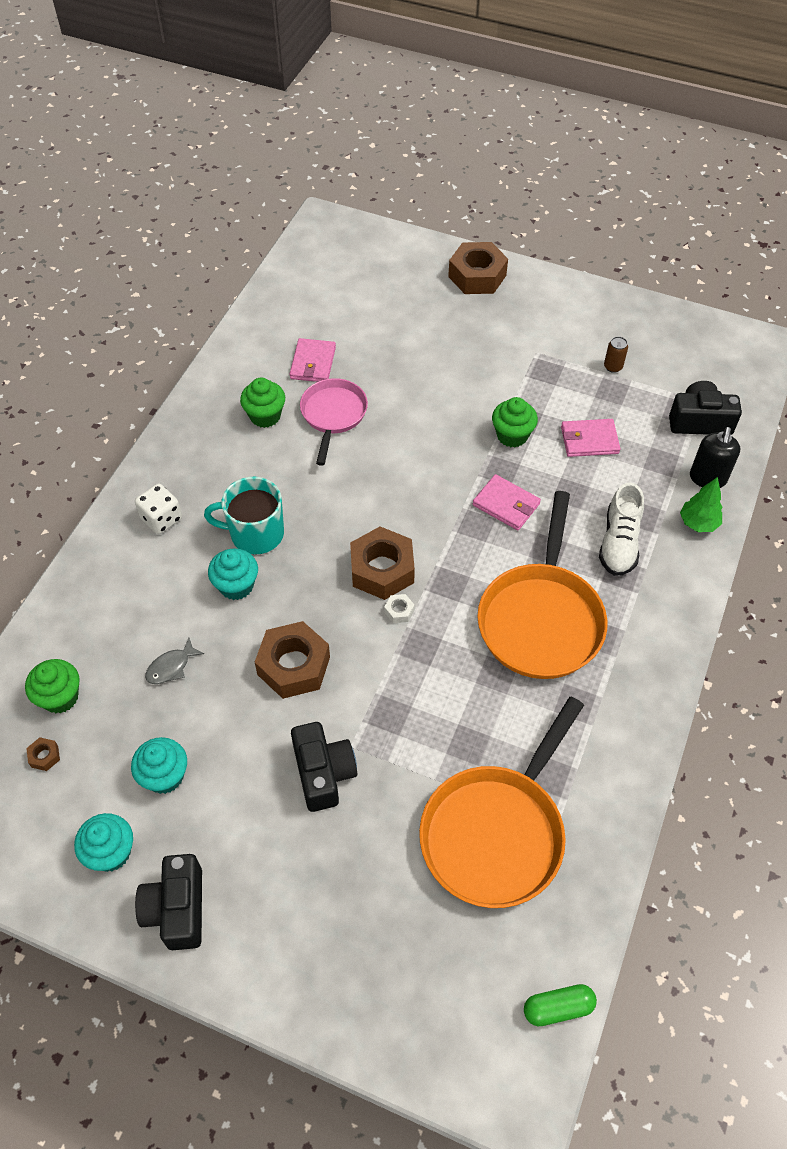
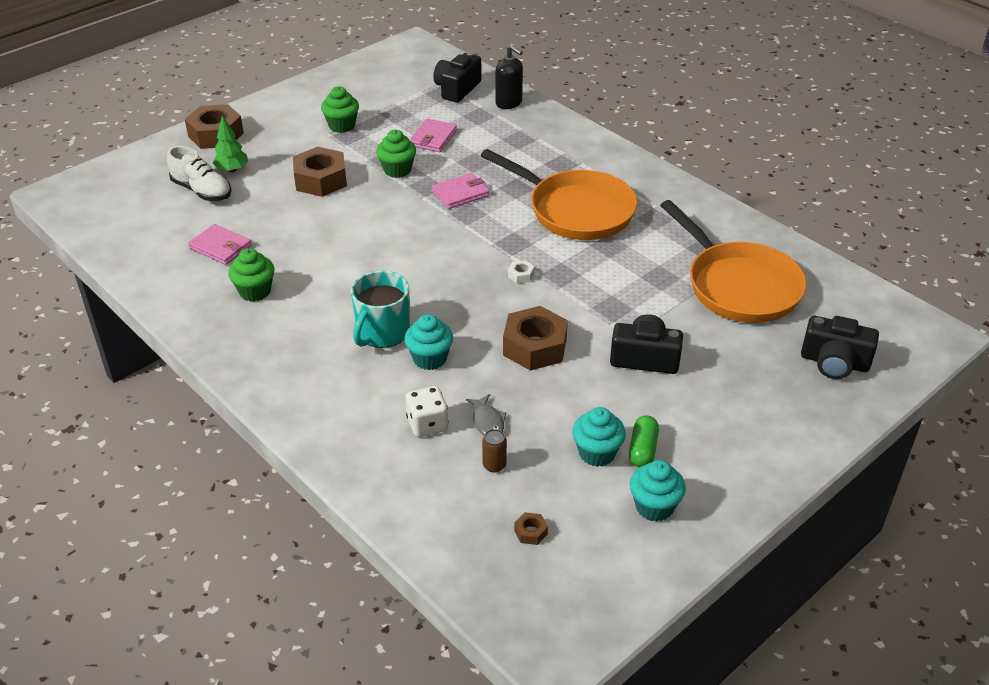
camera: 65 degrees left, 15 degrees down
green cupcake [25,659,80,713] -> green cupcake moved to [321,86,359,133]
white dice [135,484,182,534] -> white dice moved to [405,386,448,437]
black camera [135,854,202,950] -> black camera moved to [801,316,879,379]
pink pan [300,378,368,466] -> none
brown nut [350,527,415,600] -> brown nut moved to [293,147,347,197]
green capsule [524,984,597,1026] -> green capsule moved to [629,415,659,468]
white shoe [599,482,644,576] -> white shoe moved to [167,146,231,201]
brown can [604,336,628,373] -> brown can moved to [482,429,507,473]
green tree [680,477,723,532] -> green tree moved to [213,115,248,173]

